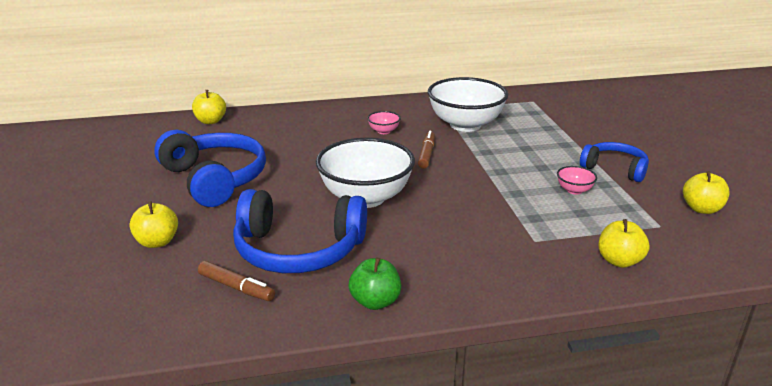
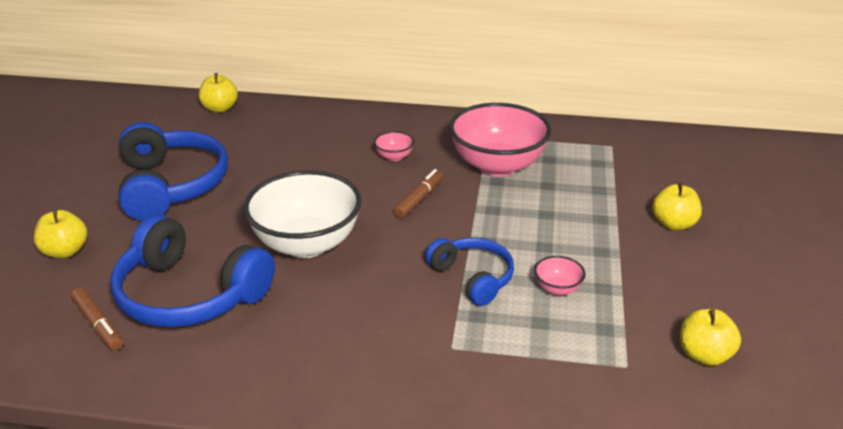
camera: 20 degrees right, 5 degrees up
green apple [348,258,401,310] -> none
white bowl [428,77,508,132] -> pink bowl [449,103,552,177]
blue headphones [580,142,649,182] -> blue headphones moved to [425,238,514,306]
yellow apple [598,219,650,268] -> yellow apple moved to [652,183,702,230]

